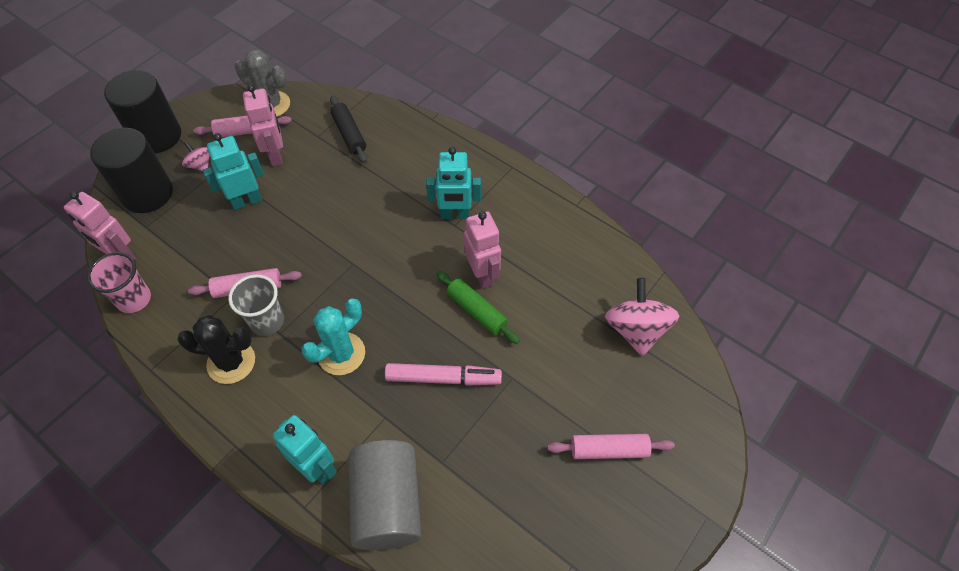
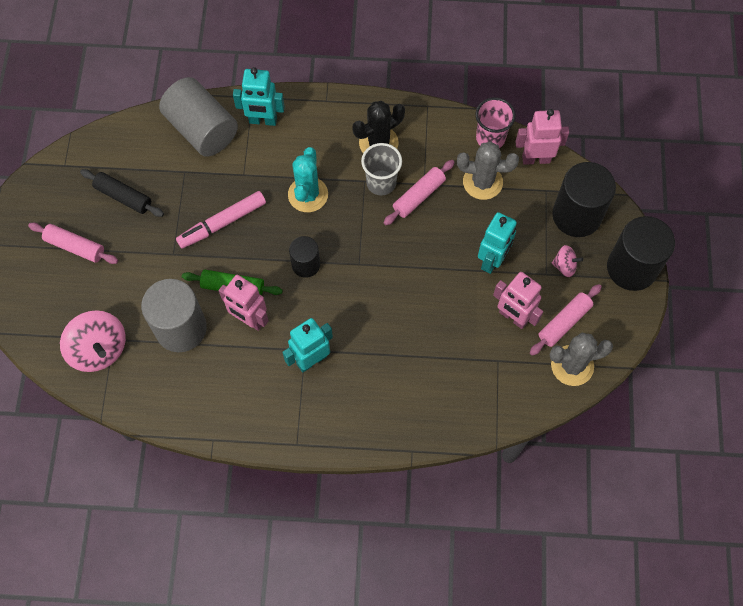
camera: 145 degrees right, 10 degrees up
black rolling pin [330,96,367,163] -> black rolling pin moved to [80,169,164,217]
pink rolling pin [547,434,675,459] -> pink rolling pin turned 60 degrees clockwise [28,223,118,264]
none -> grey cylinder [141,279,207,352]
none -> black cylinder [289,236,320,278]
none -> grey cactus [457,141,519,200]

